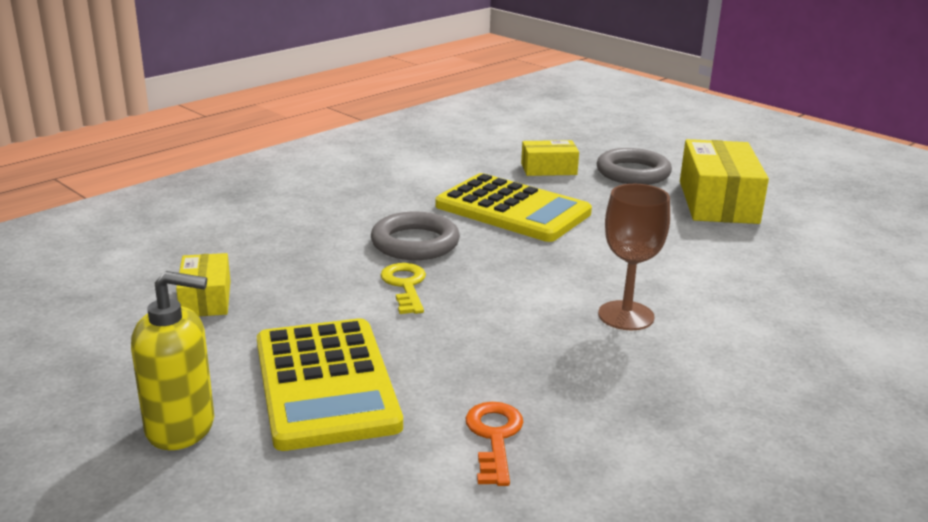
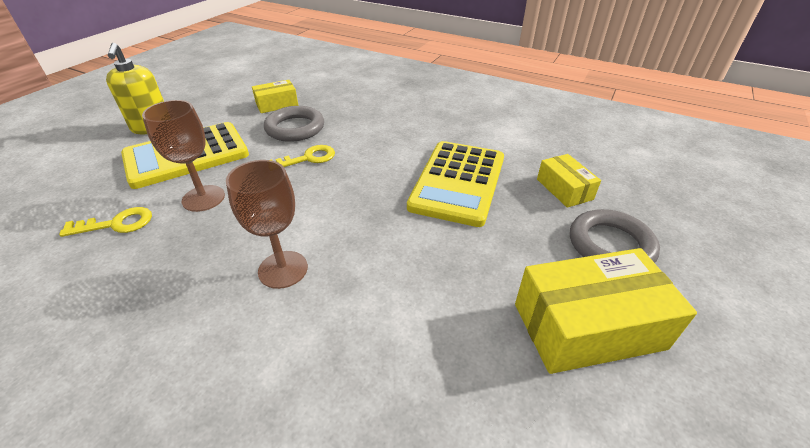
camera: 75 degrees right, 15 degrees up
grey ring [371,211,460,260] -> grey ring moved to [264,106,324,142]
orange key [465,402,523,486] -> yellow key [59,207,152,237]
none -> brown goblet [142,100,225,212]

